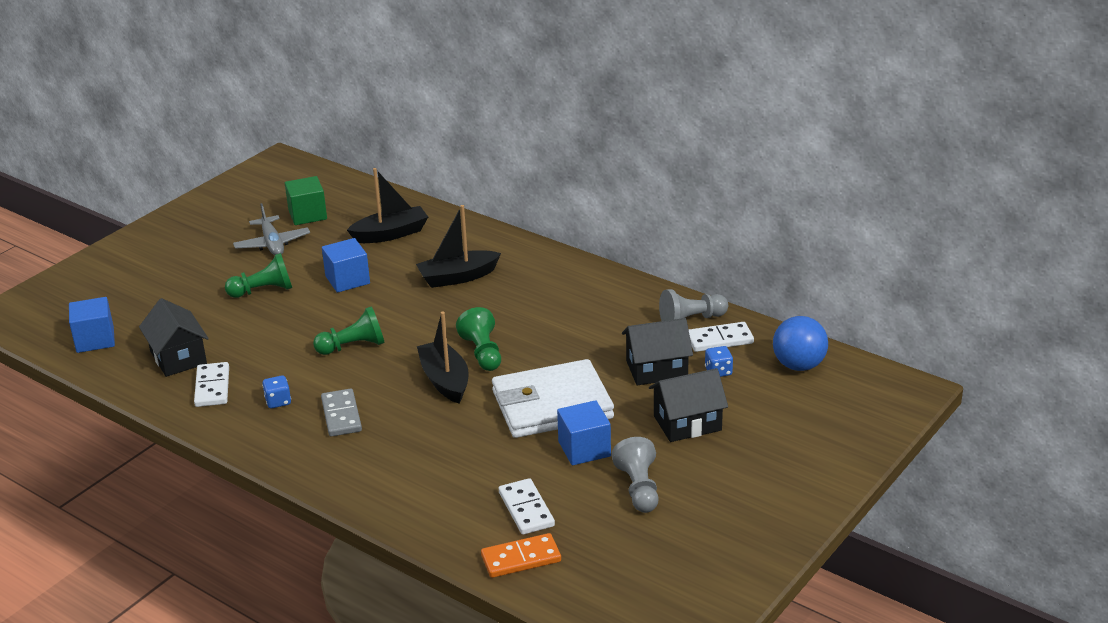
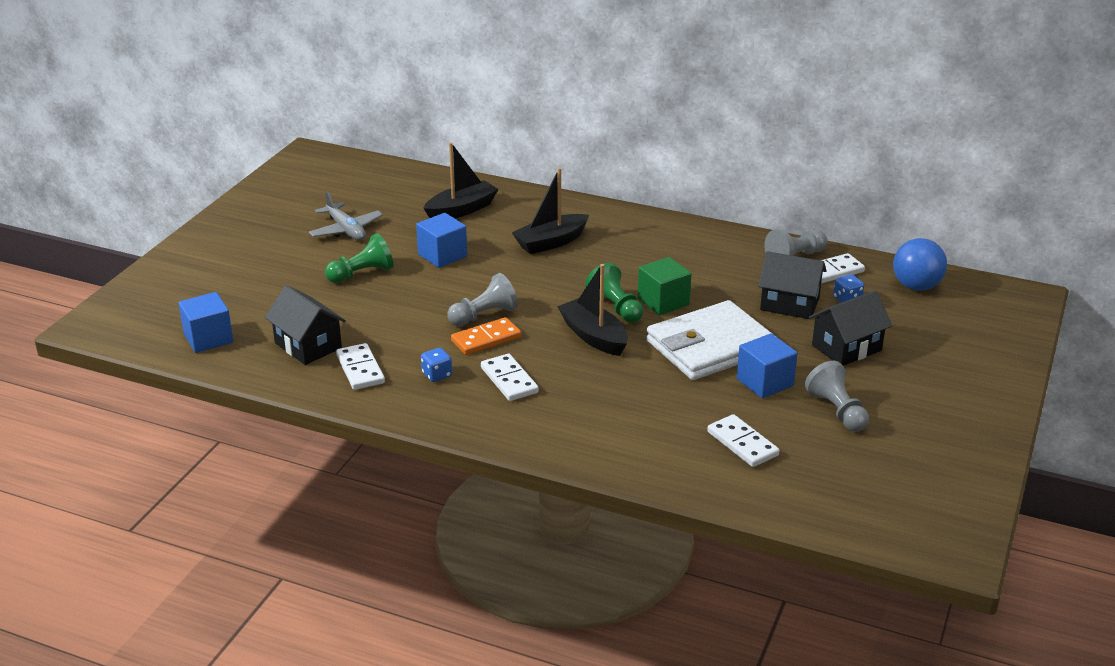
camera: 15 degrees left, 0 degrees up
green cube [285,176,327,225] -> green cube moved to [638,257,691,315]
green pawn [313,306,384,355] -> grey pawn [448,273,518,326]
grey domino [321,389,362,437] -> white domino [481,354,539,401]
orange domino [481,533,561,578] -> orange domino moved to [451,317,521,355]
black house [622,318,693,385] -> black house turned 45 degrees clockwise [758,251,827,319]

